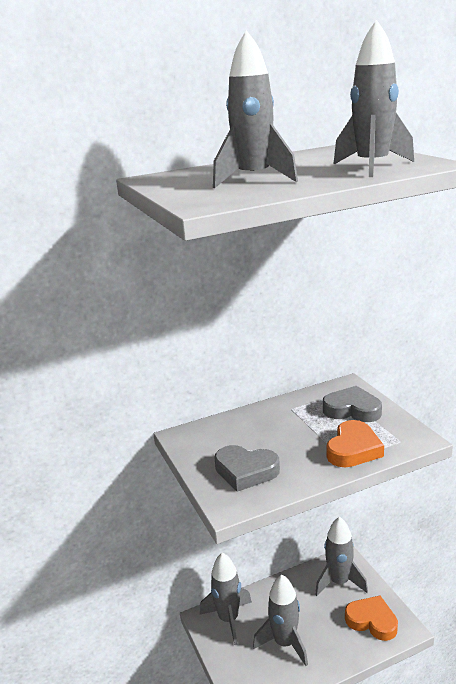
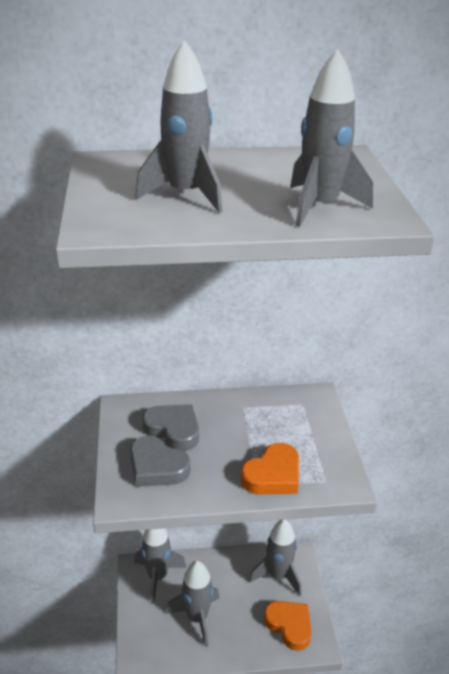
camera: 15 degrees right, 10 degrees up
grey heart [323,386,382,422] -> grey heart moved to [142,404,199,451]

